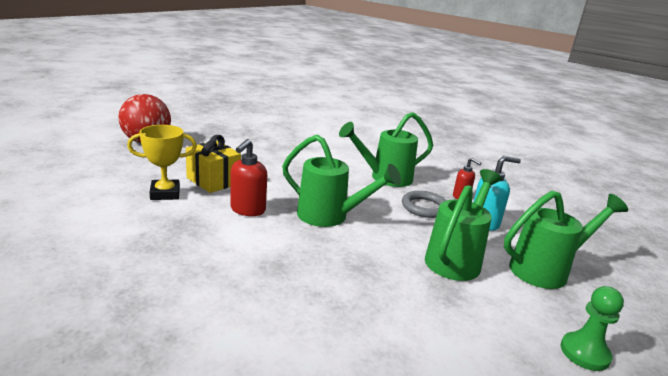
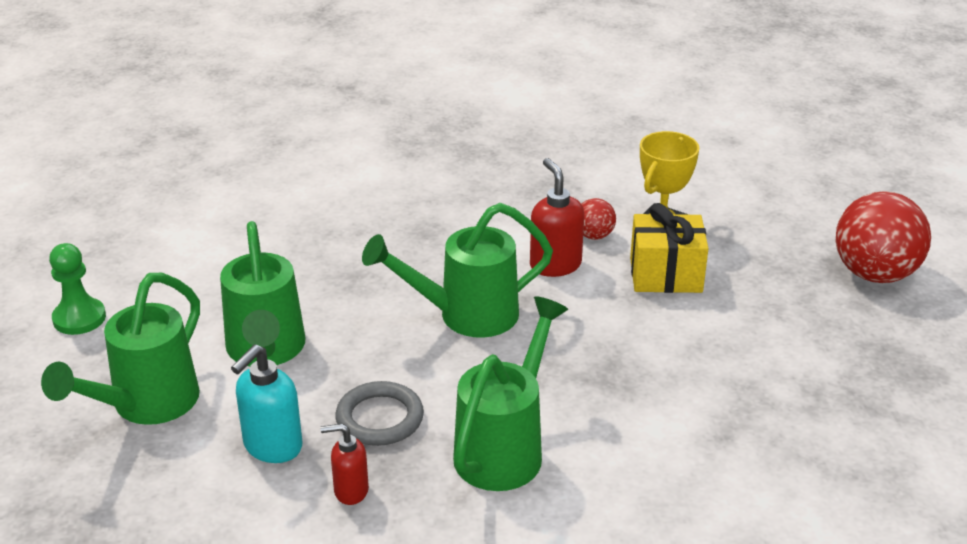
camera: 140 degrees right, 10 degrees up
none -> red ball [581,198,616,240]

